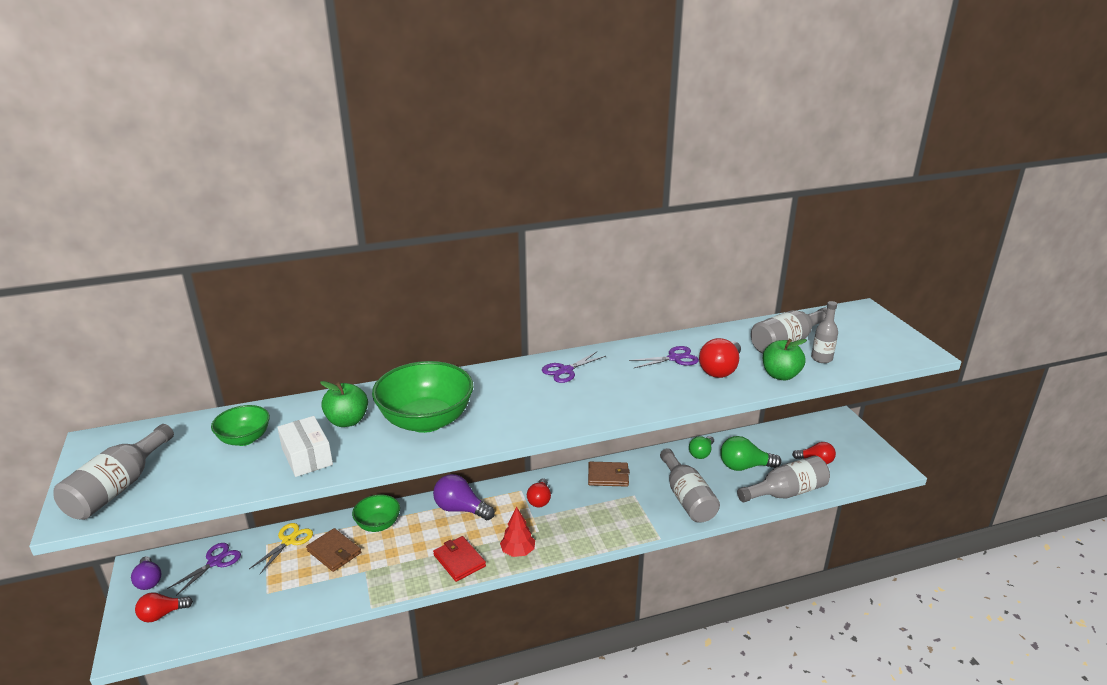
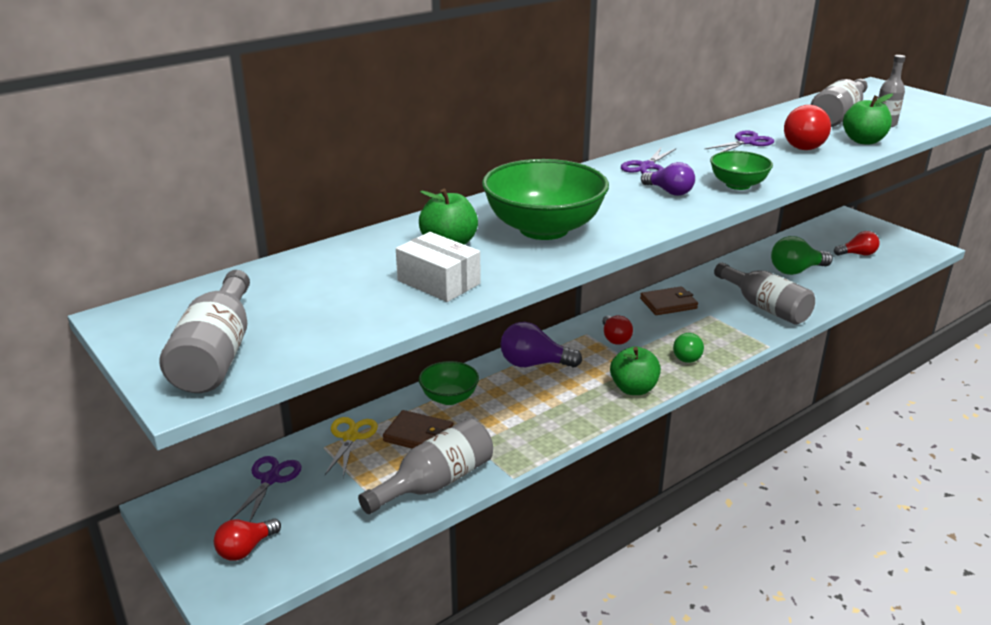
camera: 20 degrees left, 0 degrees up
purple light bulb [131,556,161,590] -> purple light bulb moved to [641,162,695,196]
green bowl [211,405,270,446] -> green bowl moved to [710,151,773,190]
red wallet [433,536,486,582] -> none
red tree [500,507,535,557] -> green apple [610,346,661,395]
green light bulb [689,436,714,459] -> green light bulb moved to [673,332,704,363]
grey bottle [737,456,830,502] -> grey bottle moved to [358,418,493,514]

